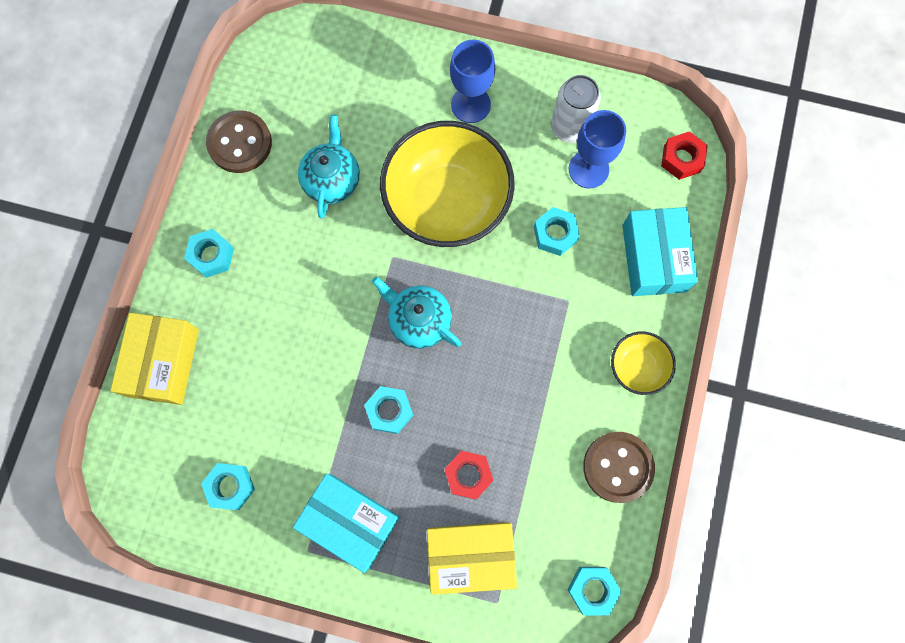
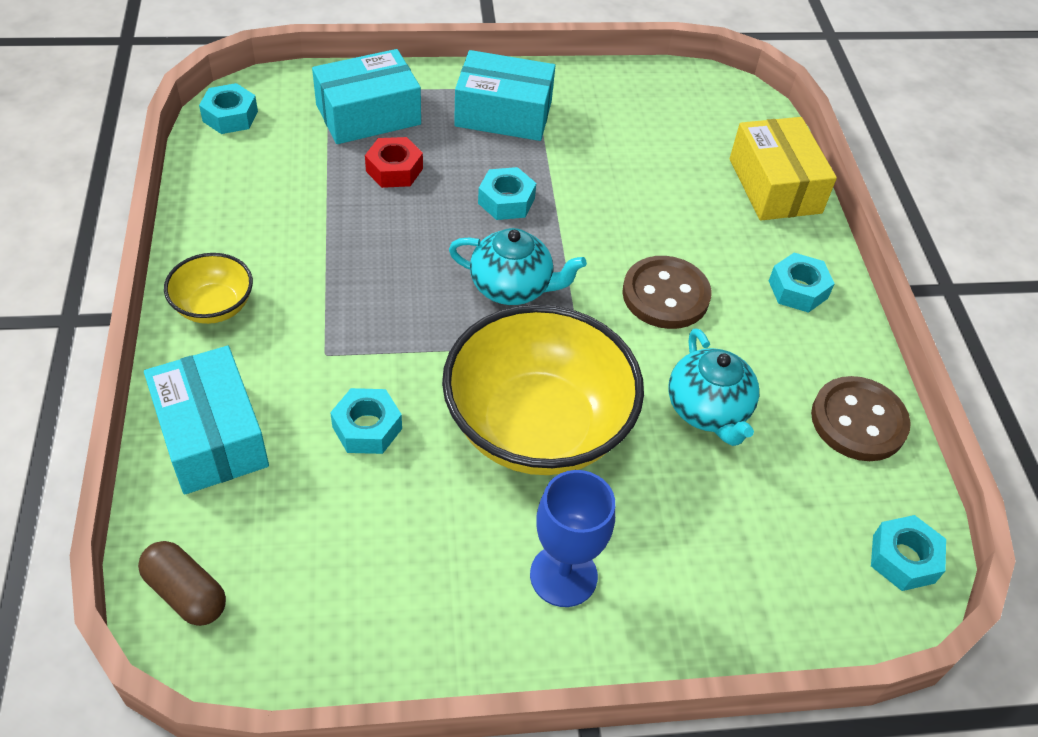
camera: 155 degrees right, 25 degrees down
turquoise nut [201,463,255,510] -> turquoise nut moved to [871,515,946,591]
yellow box [427,522,517,595] -> turquoise box [312,49,421,144]
white can [551,75,601,143] -> none
blue goblet [569,110,626,188] -> none
brown button [583,432,655,503] -> brown button moved to [622,256,711,329]
red nut [661,131,708,180] -> brown capsule [138,541,226,626]

